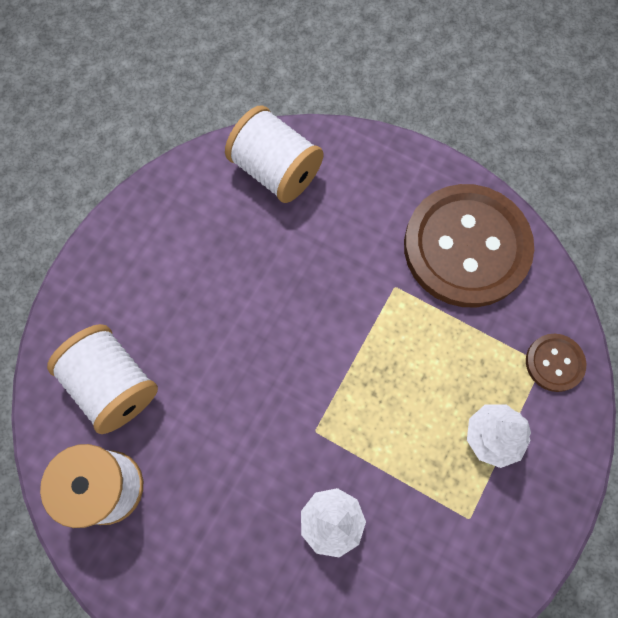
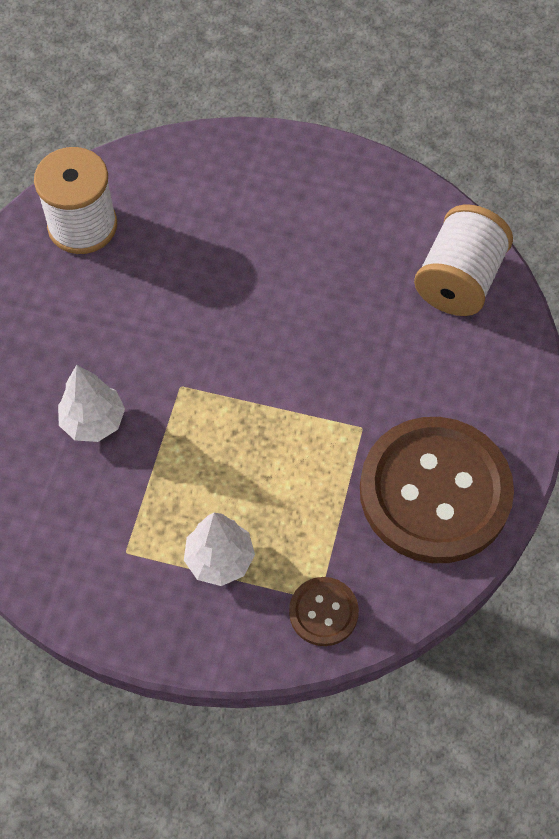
camera: 75 degrees right, 10 degrees down
white spool [47,324,158,434] -> none

